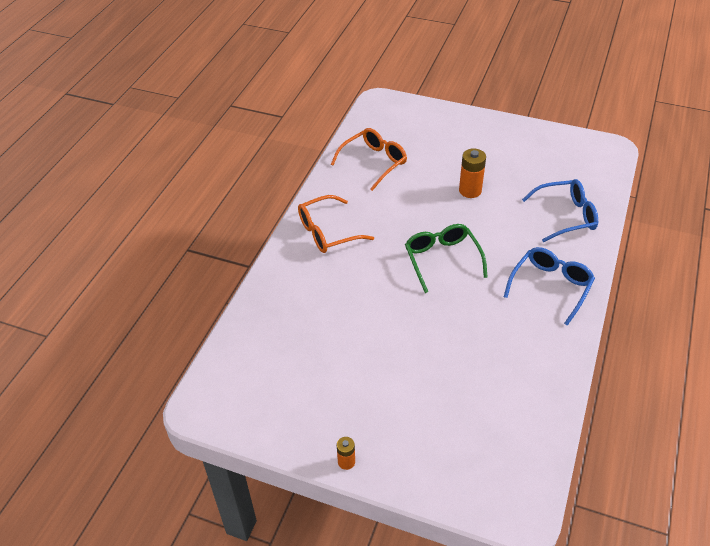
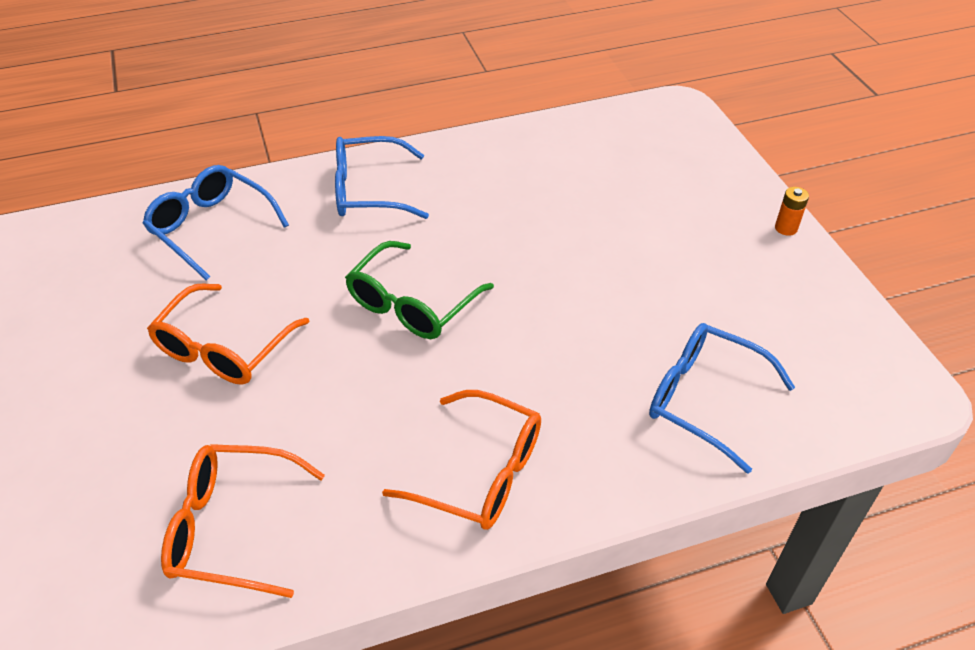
camera: 130 degrees left, 0 degrees up
orange battery [459,148,486,198] -> orange glasses [147,284,310,385]
none -> blue glasses [649,323,795,474]

